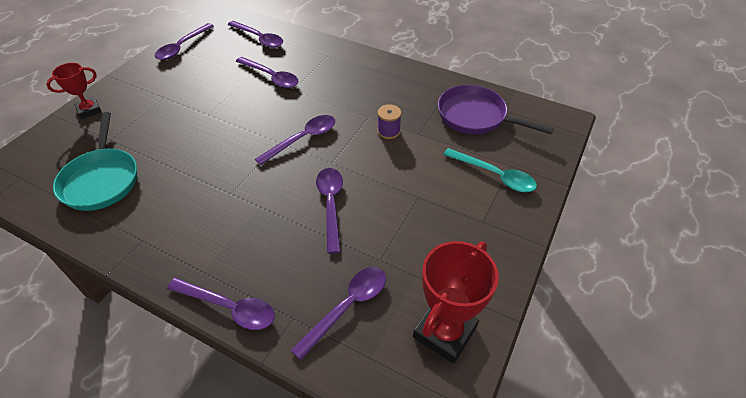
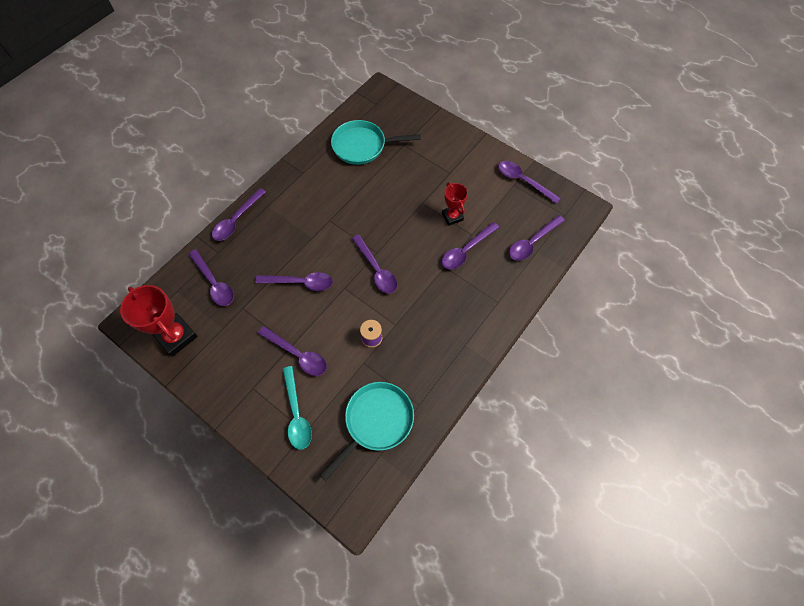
camera: 100 degrees right, 15 degrees up
red trophy [46,63,102,119] -> red trophy moved to [442,182,468,226]
purple pan [438,85,554,134] -> turquoise pan [320,382,414,481]
turquoise spoon [443,148,537,192] -> turquoise spoon turned 60 degrees counterclockwise [283,366,312,450]
none -> purple spoon [258,326,327,376]

